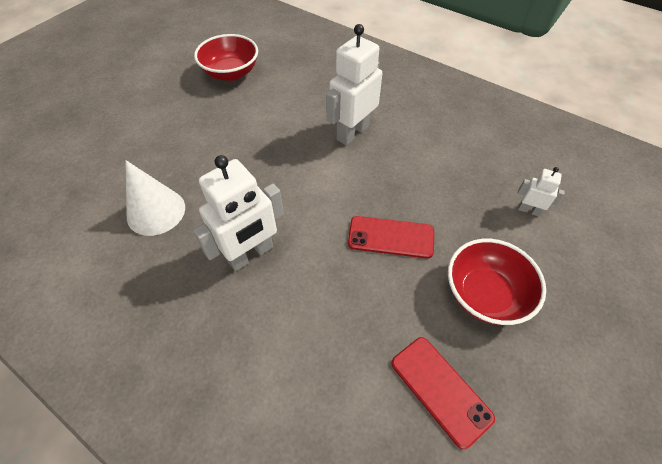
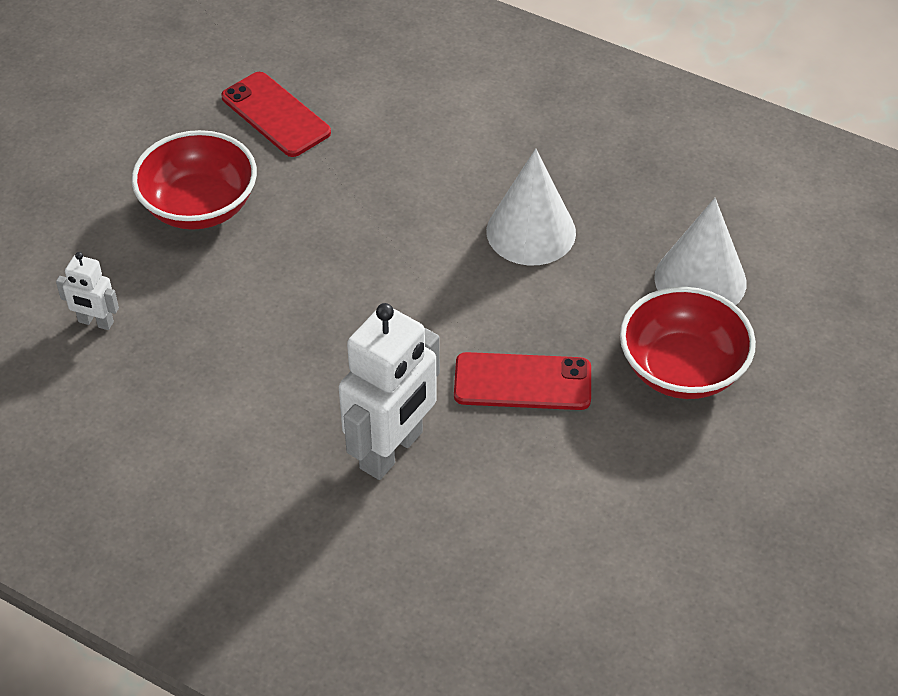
camera: 175 degrees right, 5 degrees down
white robot [193,155,284,271] -> white cone [486,149,576,265]
red bowl [194,34,258,81] -> red bowl moved to [620,287,756,399]
red phone [348,216,434,259] -> red phone moved to [454,352,591,410]

